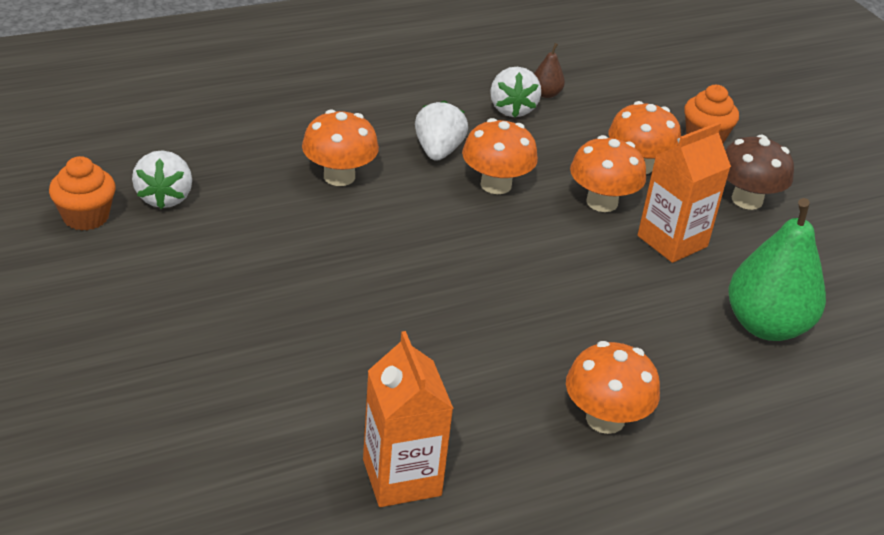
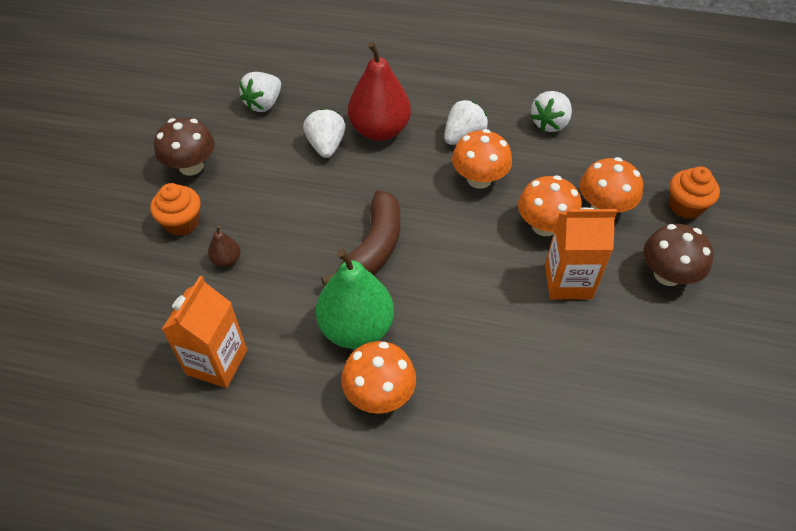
camera: 40 degrees right, 15 degrees up
orange cupcake [49,156,116,231] -> orange cupcake moved to [150,183,201,236]
orange mushroom [302,110,379,186] -> red pear [348,42,411,141]
brown pear [534,43,565,98] -> brown pear moved to [208,225,241,267]
green pear [729,198,826,341] -> green pear moved to [316,249,394,349]
none -> brown mushroom [154,118,215,175]
none -> white strawberry [303,108,346,158]
none -> brown banana [321,190,400,287]

